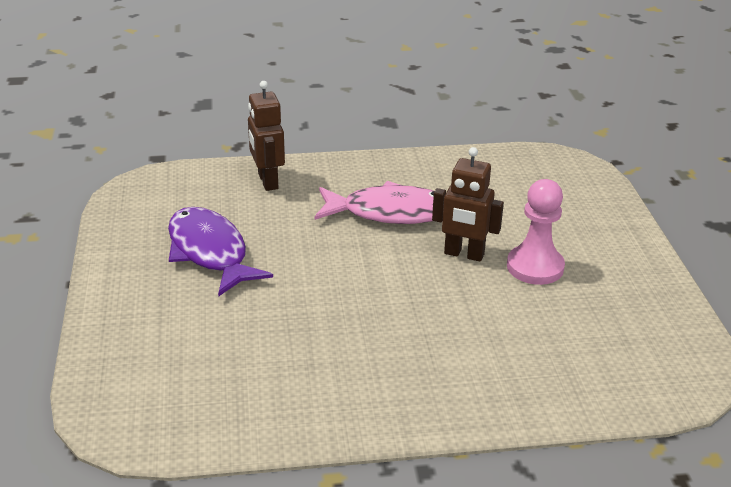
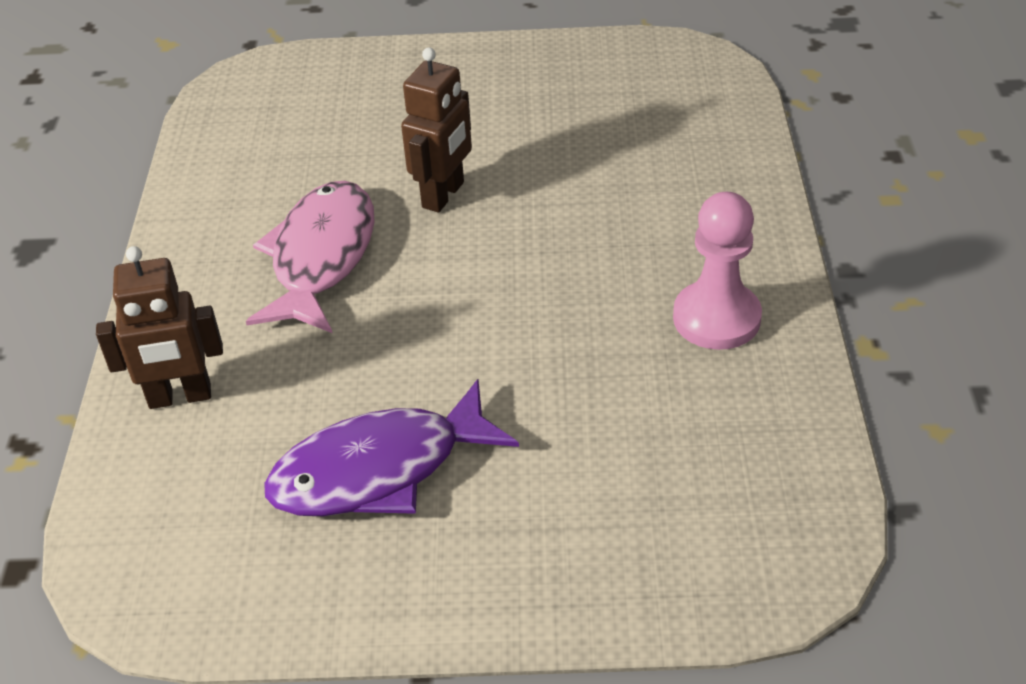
camera: 80 degrees left, 10 degrees up
pink pawn [507,179,565,285] -> pink pawn moved to [673,192,762,350]

